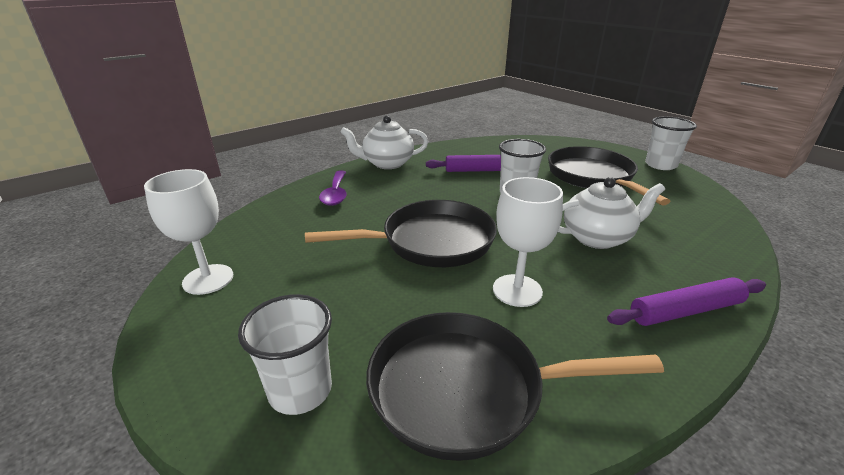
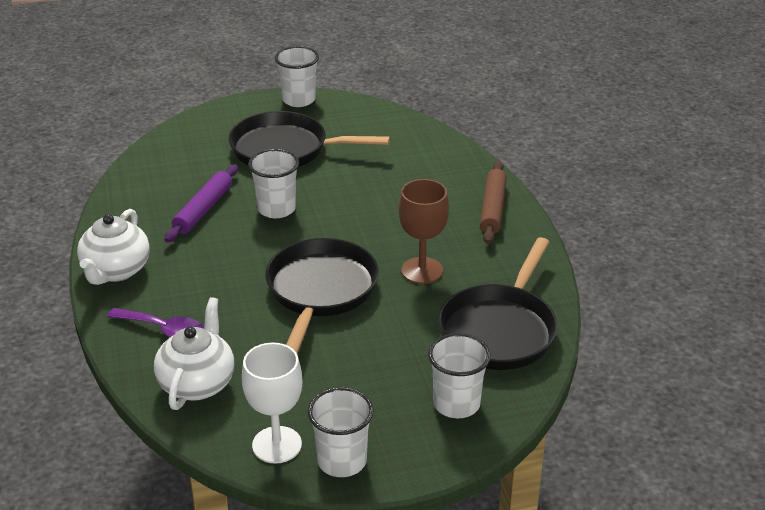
camera: 65 degrees left, 5 degrees up
white goblet [493,177,563,307] -> brown goblet [398,179,449,284]
white teapot [558,177,665,249] -> white teapot moved to [154,297,234,410]
purple rolling pin [607,277,766,326] -> brown rolling pin [480,161,507,244]
none -> white cup [308,387,374,477]

